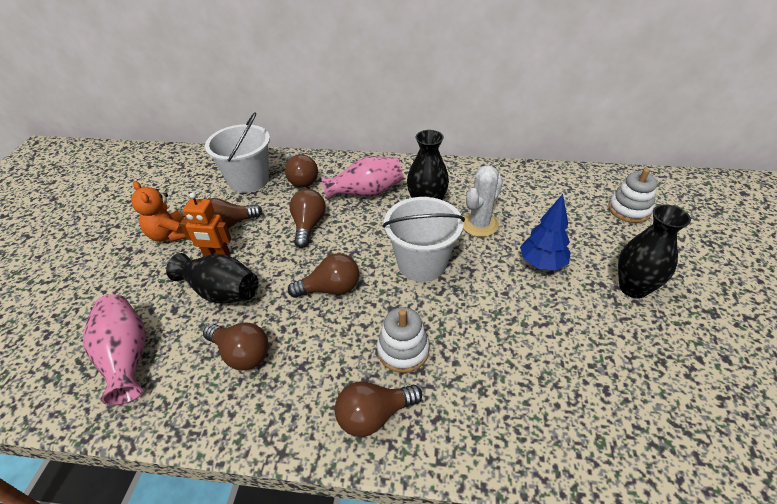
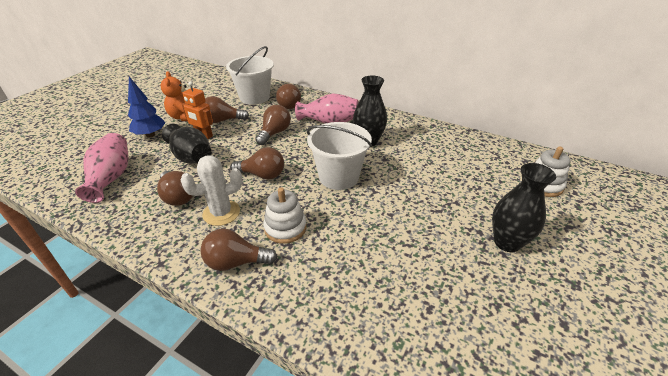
camera: 20 degrees right, 5 degrees down
white cactus [463,165,503,237] -> white cactus moved to [180,155,243,226]
blue tree [520,194,570,271] -> blue tree moved to [128,77,166,138]

